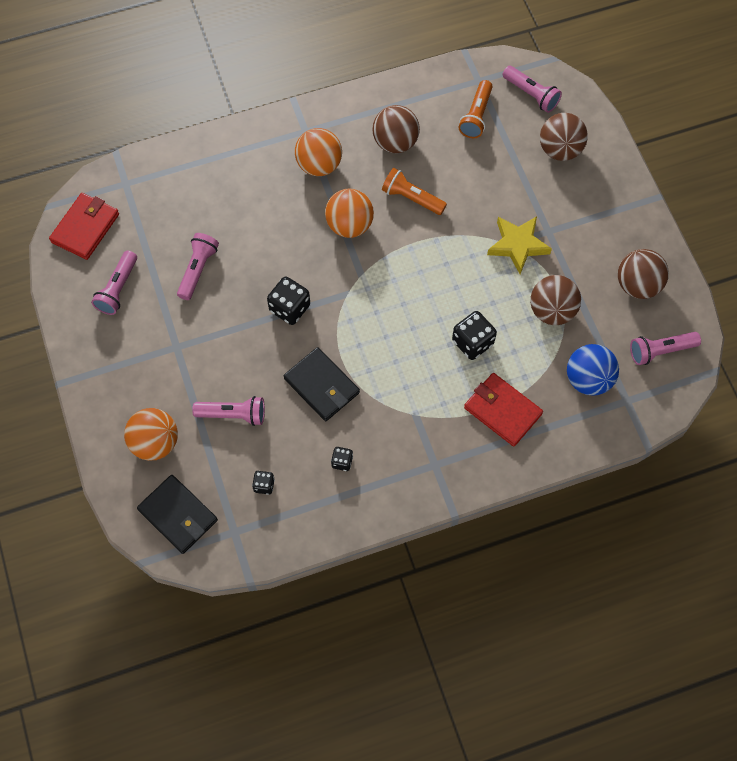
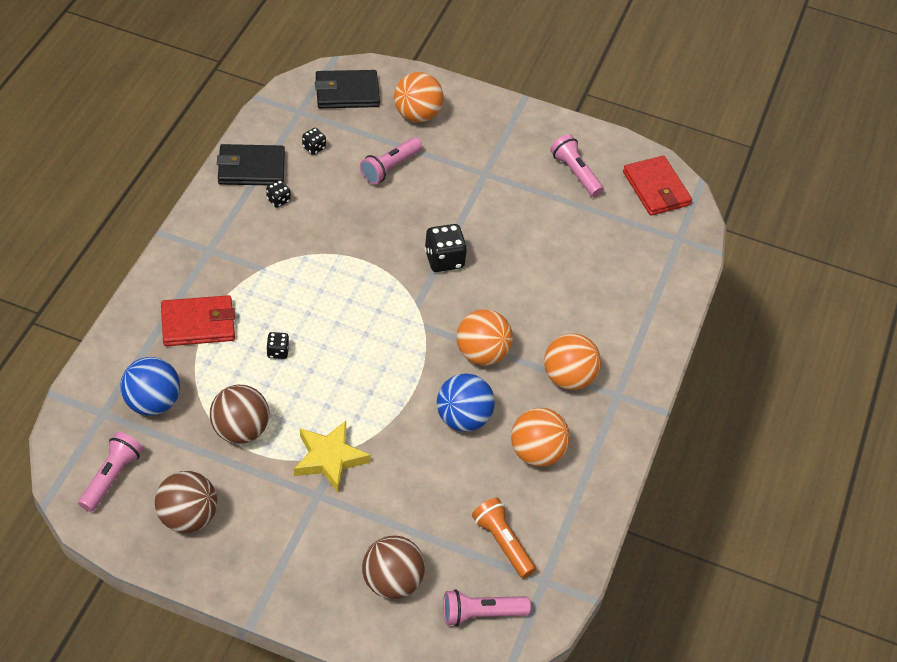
camera: 125 degrees right, 15 degrees down
pink flashlight [177,233,219,300] -> none
black wallet [284,347,360,421] -> black wallet moved to [217,144,285,185]
brown ball [372,105,420,153] -> orange ball [511,408,570,467]
orange flashlight [382,168,447,215] -> blue ball [437,373,495,432]
black dice [452,311,497,360] -> black dice [266,332,289,359], size x0.55

